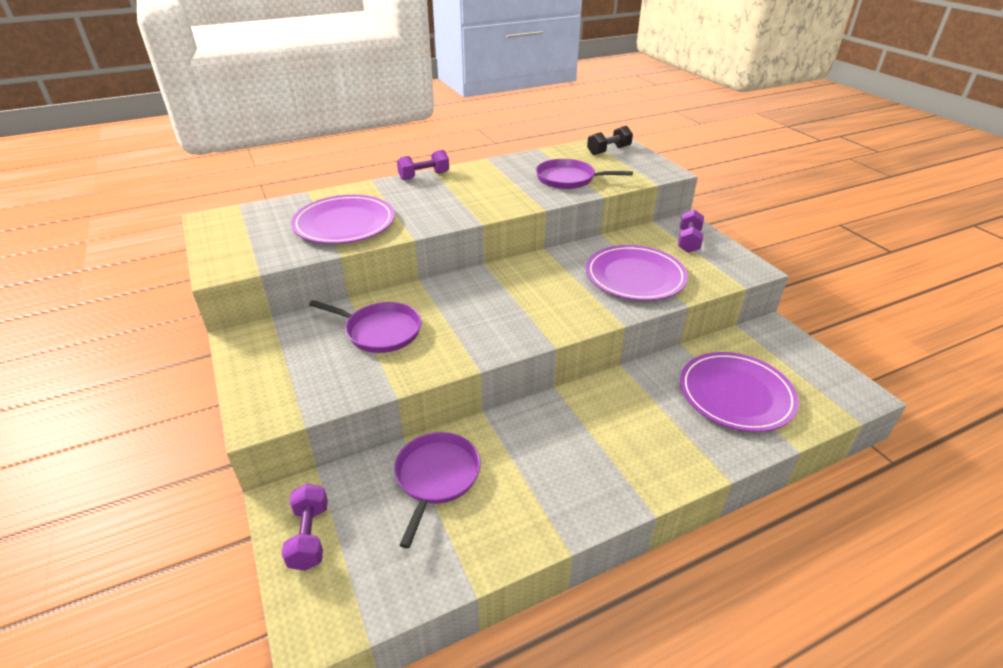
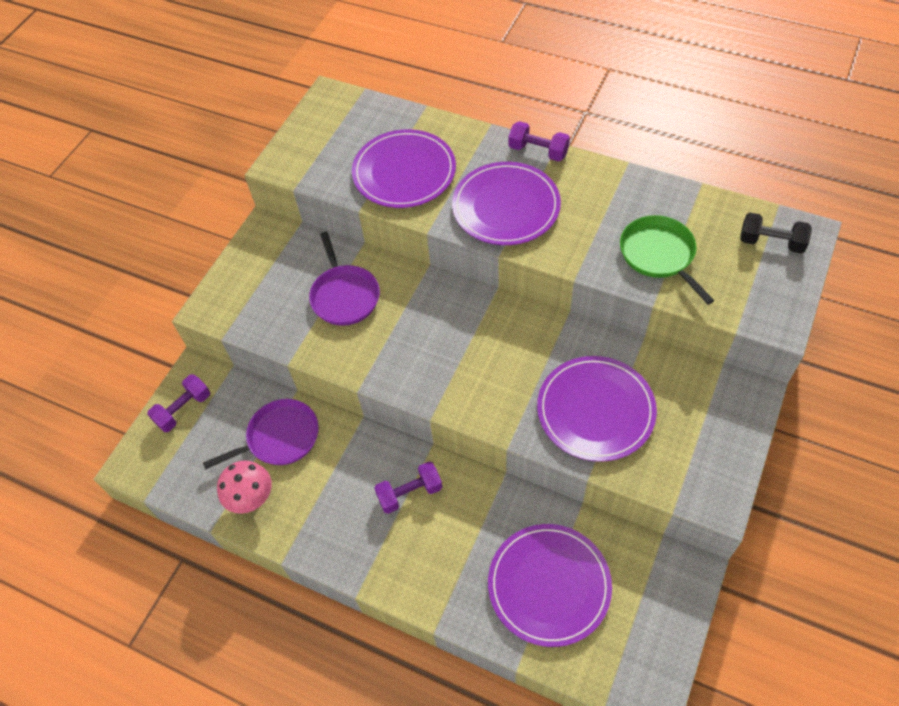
camera: 55 degrees right, 20 degrees up
purple pan [536,159,633,189] -> green pan [620,215,715,305]
purple dumbbell [678,209,704,253] -> purple dumbbell moved to [374,462,442,514]
none -> pink mushroom [217,461,272,514]
none -> purple plate [452,162,561,245]

